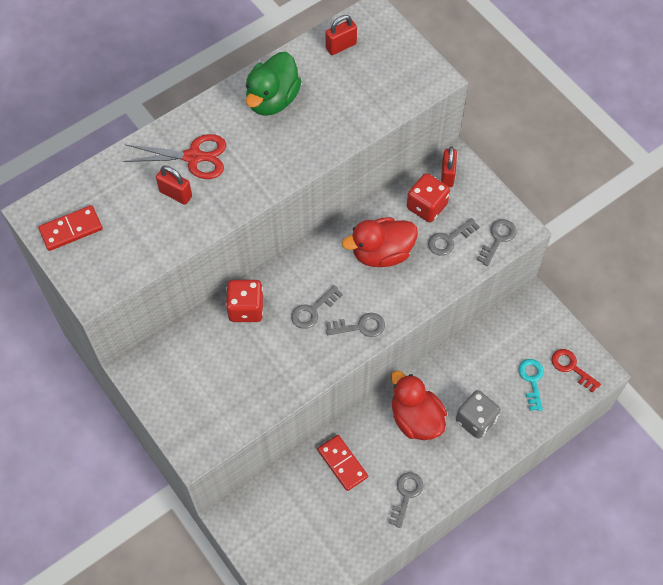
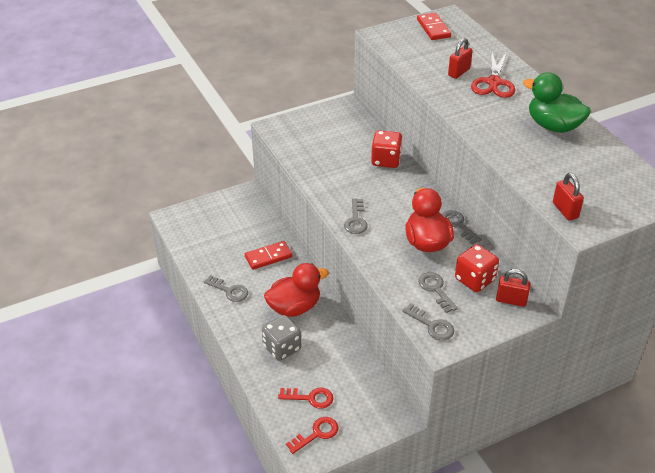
camera: 100 degrees right, 20 degrees down
grey key [291,285,343,329] -> grey key moved to [442,210,482,244]
red padlock [326,15,357,55] -> red padlock moved to [553,173,584,221]
turquoise key [518,359,544,411] -> red key [278,388,334,409]

